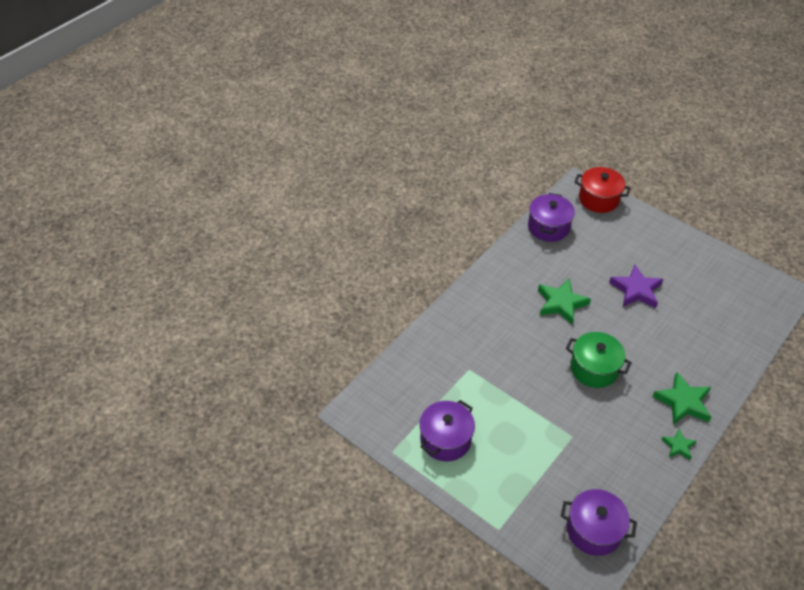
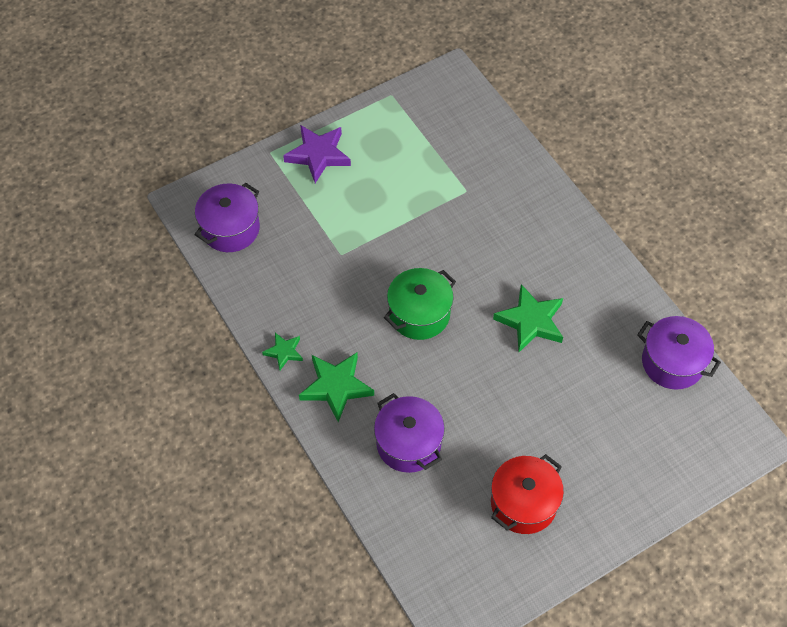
camera: 110 degrees right, 10 degrees up
purple pot [419,400,475,461] -> purple pot moved to [374,393,445,473]
red pot [574,167,631,213] -> red pot moved to [491,454,564,534]
purple star [609,264,663,308] -> purple star moved to [283,125,351,183]

